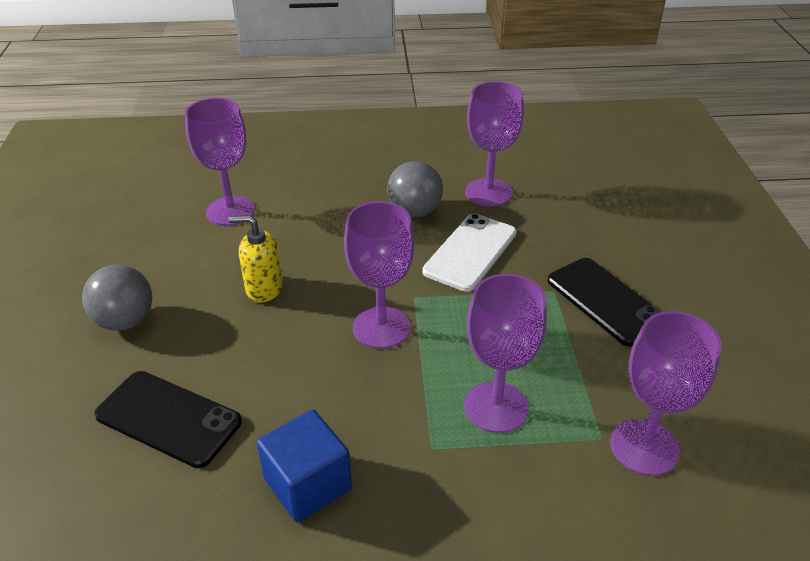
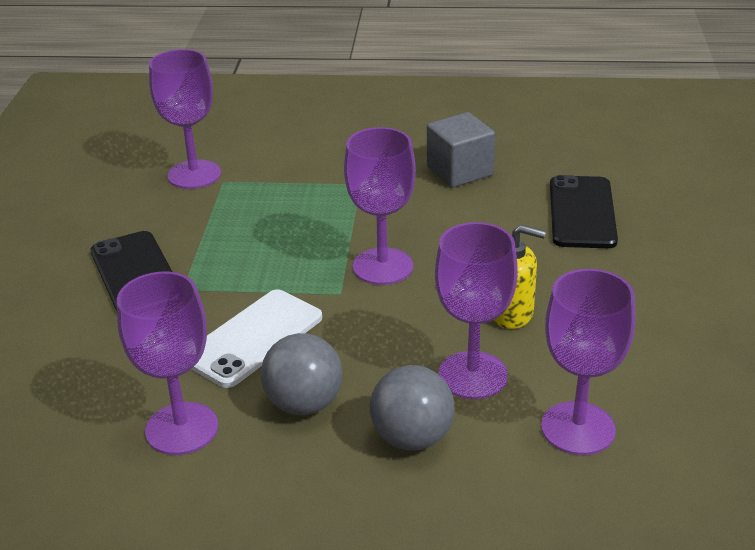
camera: 170 degrees left, 5 degrees down
grey ball [82,265,153,331] -> grey ball moved to [370,365,455,450]
black phone [94,371,242,468] -> black phone turned 60 degrees clockwise [550,175,618,248]
blue cube [257,409,352,523] -> grey cube [427,112,495,188]
purple goblet [464,274,547,433] -> purple goblet moved to [435,222,518,399]

